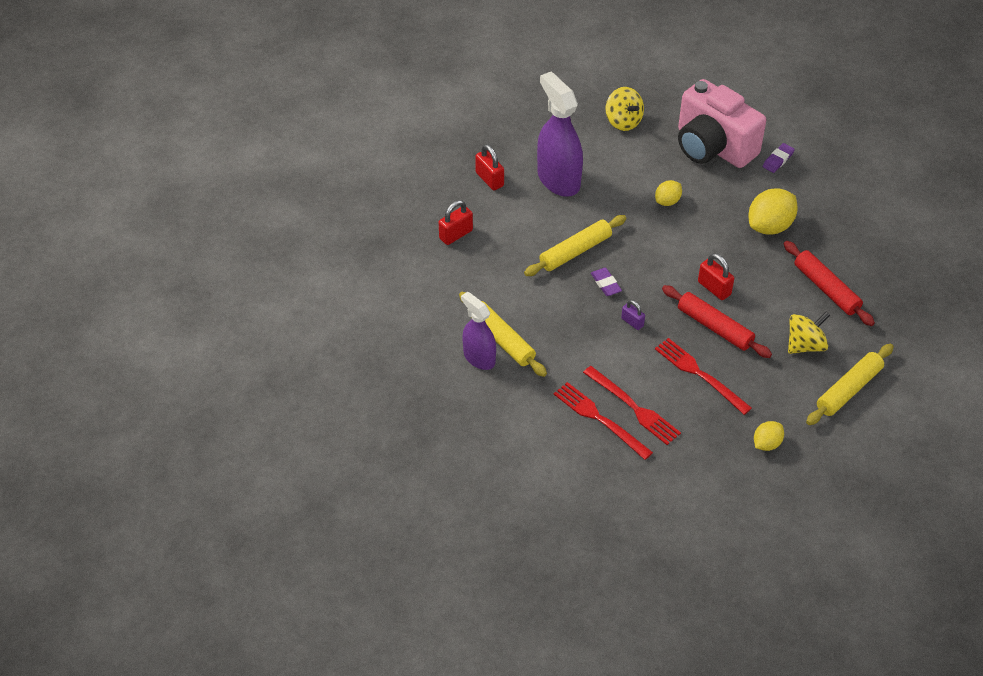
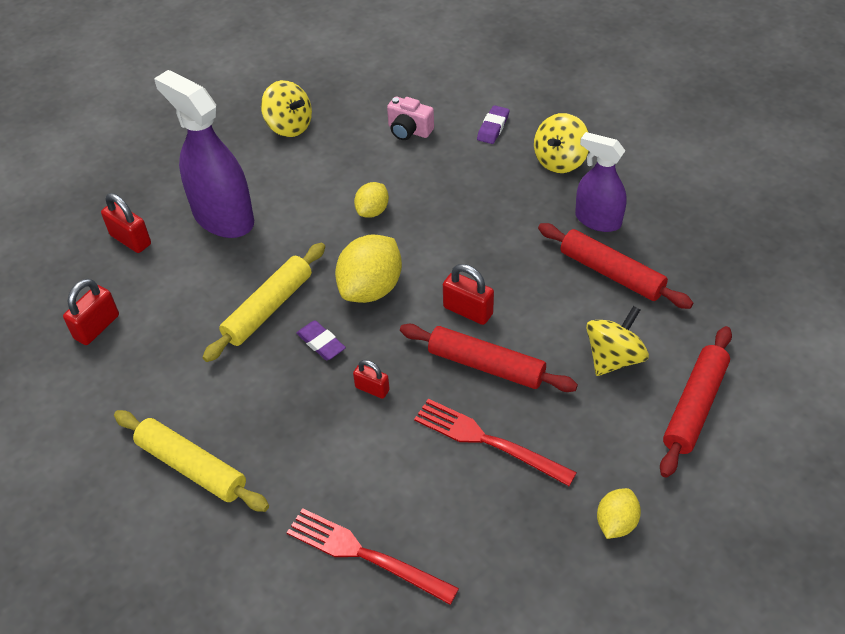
camera: 15 degrees left, 0 degrees up
purple spray bottle [461,292,496,370] -> purple spray bottle moved to [575,132,627,232]
red fork [583,366,681,445] -> none
purple padlock [621,300,645,330] -> red padlock [353,360,390,399]
pink camera [678,79,766,168] -> pink camera [387,97,434,140], size x0.42
yellow lemon [748,188,798,235] -> yellow lemon moved to [335,235,402,303]
yellow rolling pin [806,344,894,425] -> red rolling pin [660,326,732,478]
none -> yellow spinning top [534,113,589,173]

